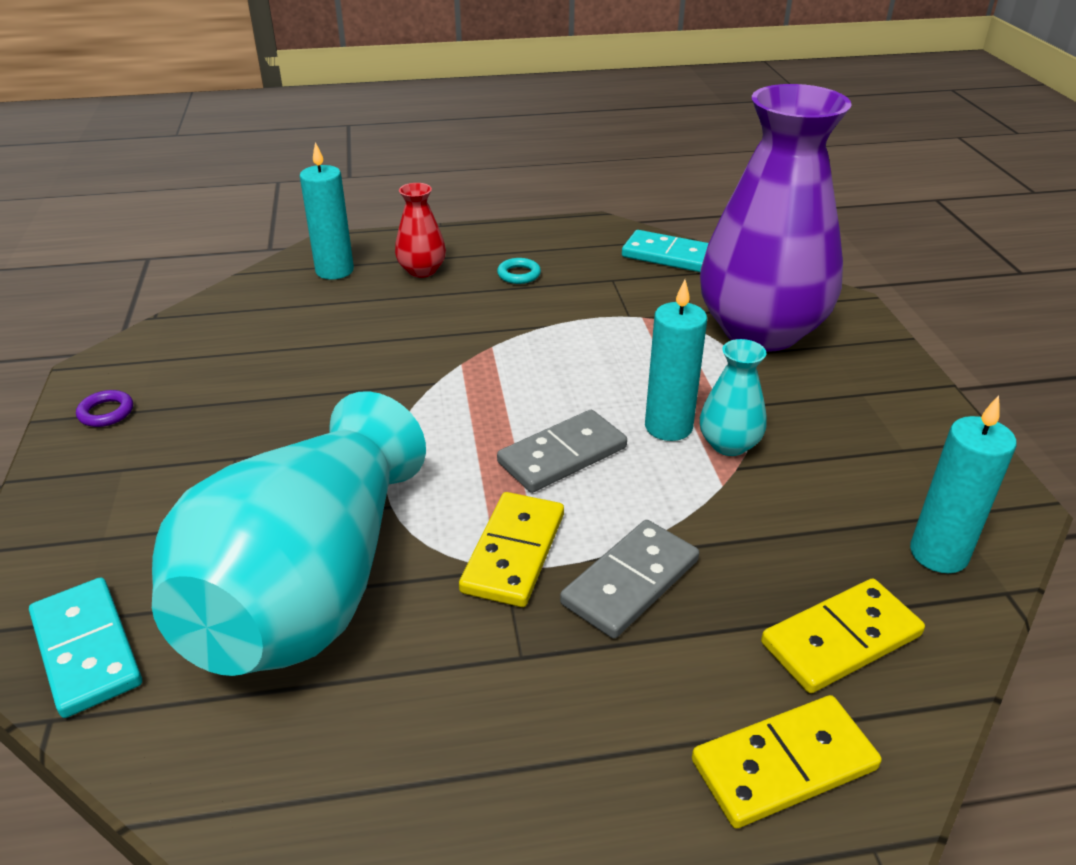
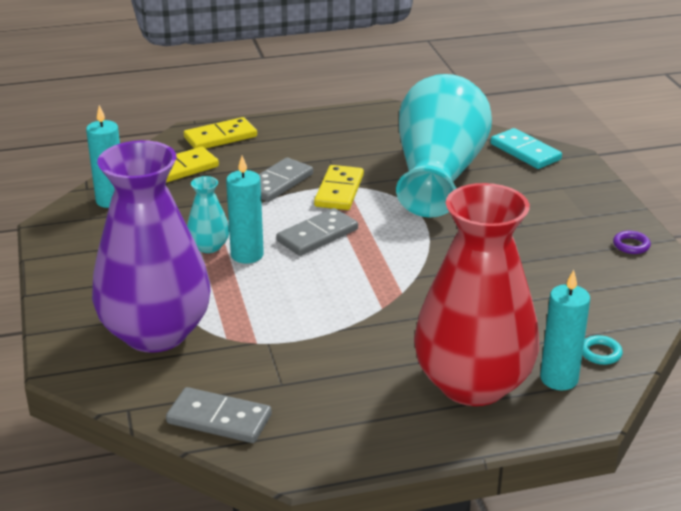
camera: 175 degrees right, 5 degrees down
red vase [395,183,446,278] -> red vase [414,183,539,406], size x2.42
turquoise ring [497,258,541,284] -> turquoise ring moved to [582,335,623,365]
turquoise domino [622,230,709,272] -> grey domino [166,387,272,443]

